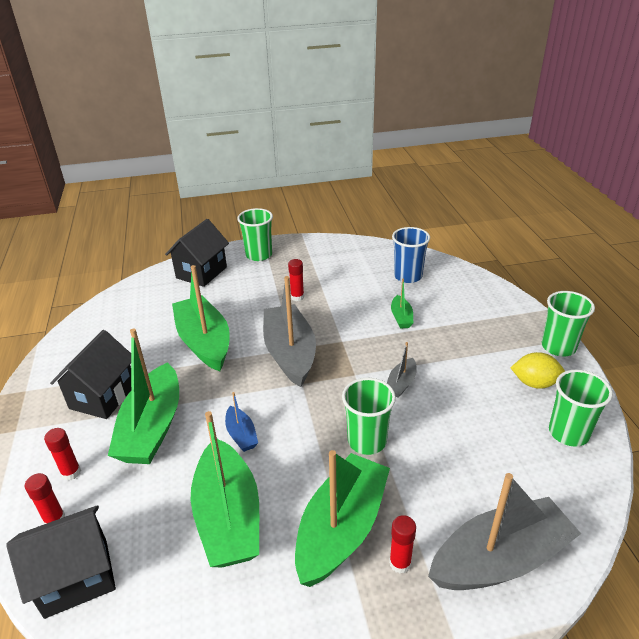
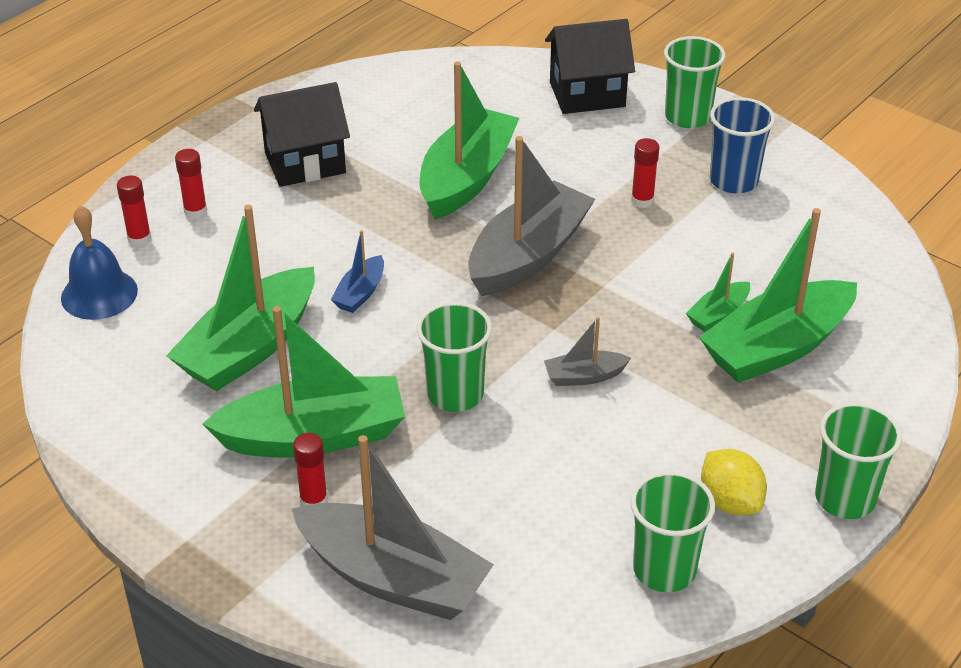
camera: 50 degrees right, 5 degrees up
black house [6,505,116,619] -> blue bell [61,205,138,320]
green boat [108,328,179,464] -> green boat moved to [699,208,857,383]
blue cup [392,227,430,283] -> blue cup moved to [710,97,775,193]

